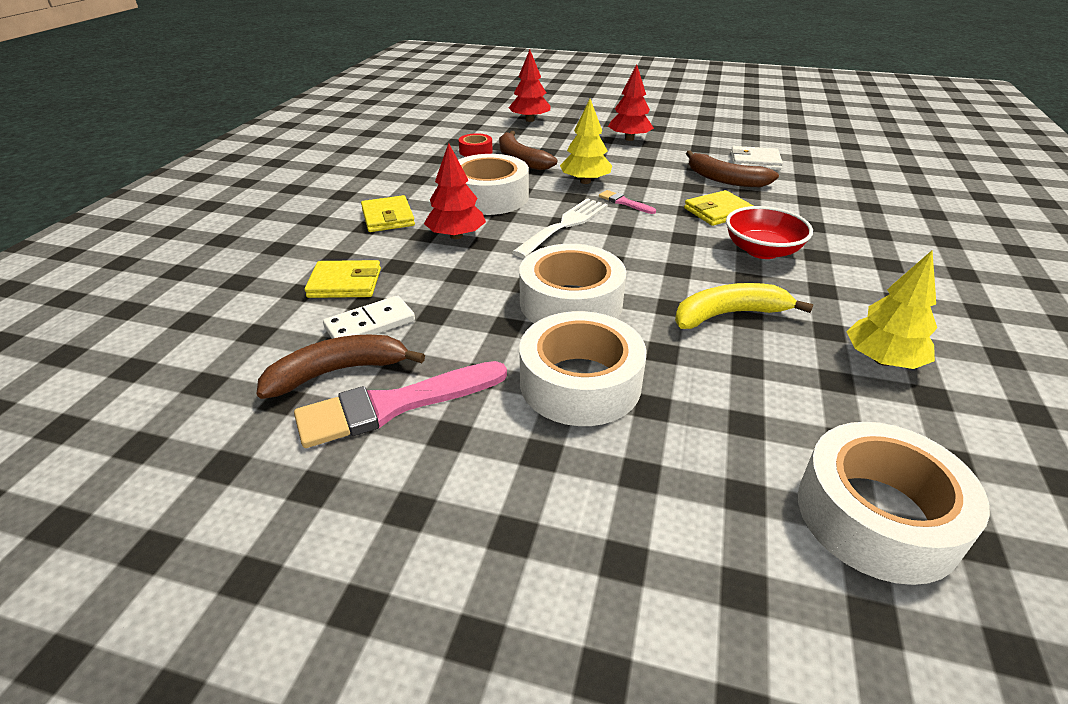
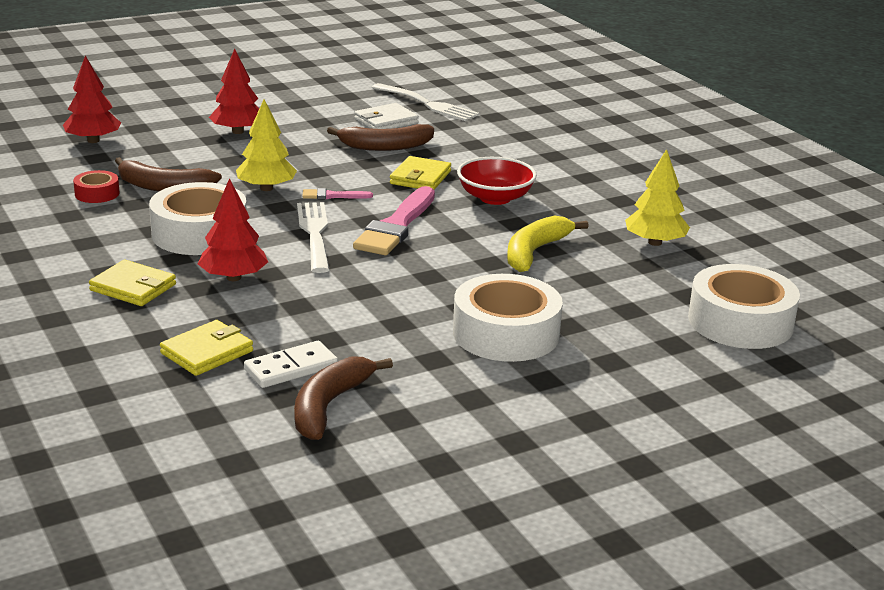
camera: 45 degrees left, 10 degrees down
pink brush [294,361,507,448] -> pink brush moved to [353,186,435,255]
white domino [323,295,415,339] -> white domino turned 45 degrees clockwise [244,341,338,388]
white tape [519,244,626,323] -> none
none -> white fork [372,83,479,121]

